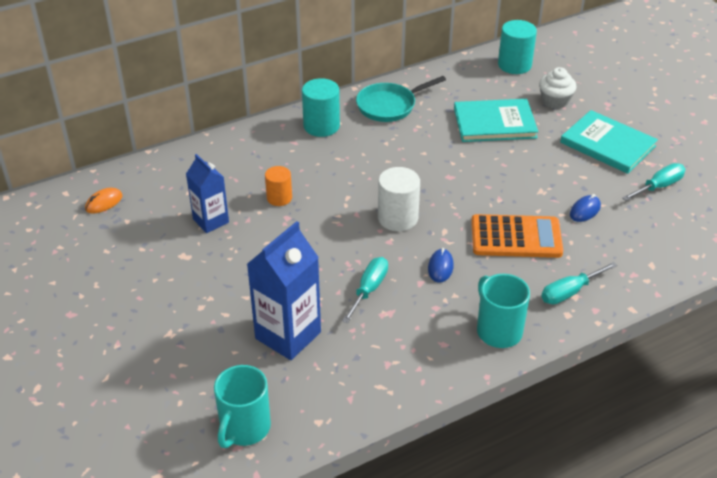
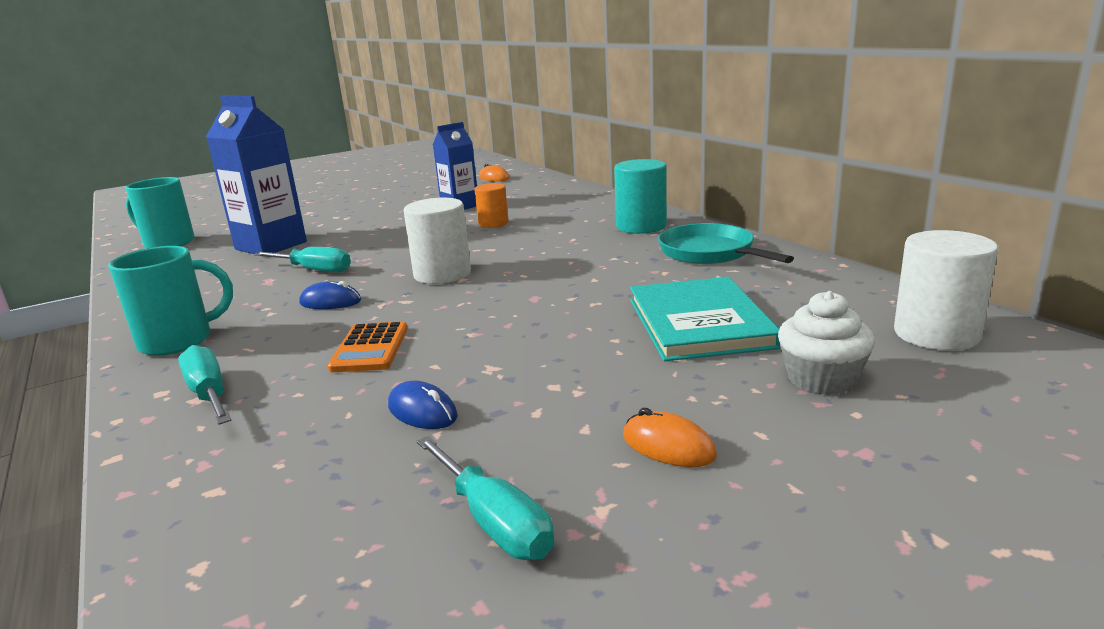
camera: 90 degrees right, 20 degrees down
orange calculator [471,214,563,258] -> orange calculator [328,321,408,372], size x0.62
turquoise cylinder [498,20,537,74] -> white cylinder [894,230,998,351]
turquoise book [560,110,658,174] -> orange mouse [623,408,717,467]

